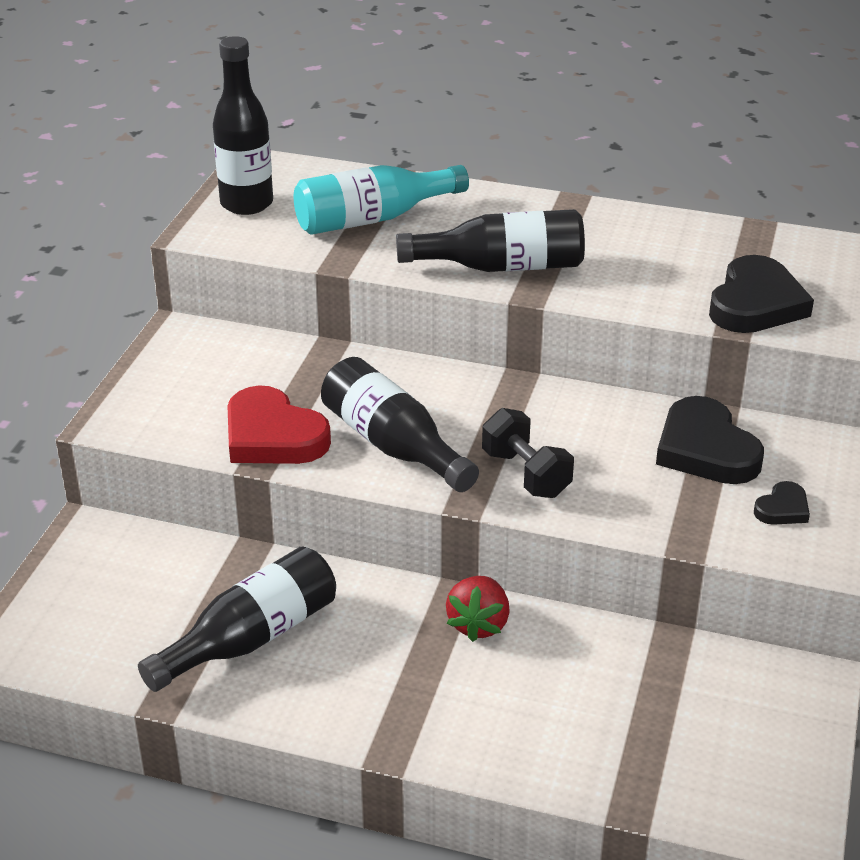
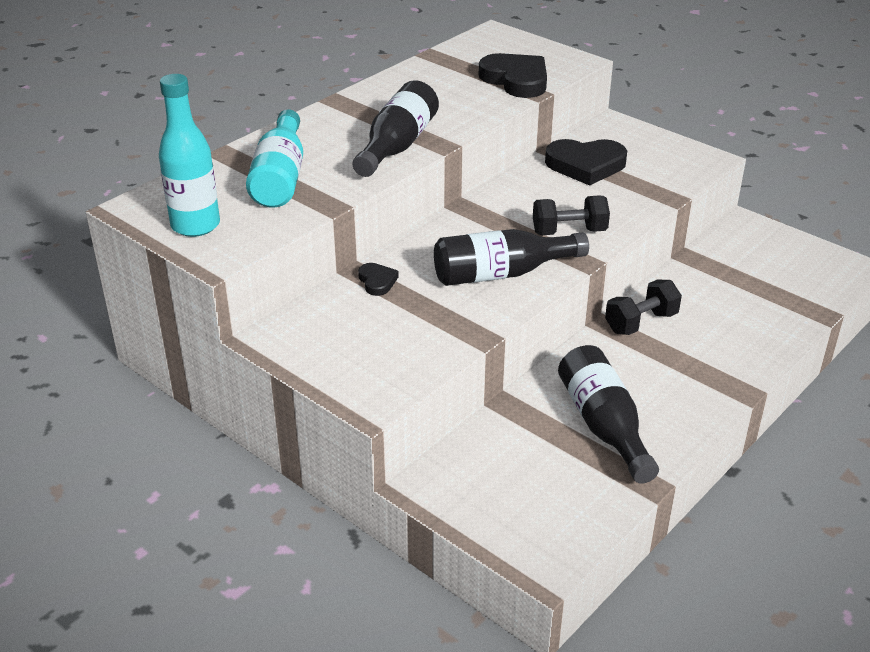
camera: 65 degrees left, 0 degrees up
black bottle [213,36,273,215] -> turquoise bottle [159,74,220,237]
red heart [227,385,331,464] -> none
red strawberry [446,576,510,642] -> black dumbbell [605,280,682,335]
black heart [754,481,810,525] -> black heart moved to [358,263,399,296]

